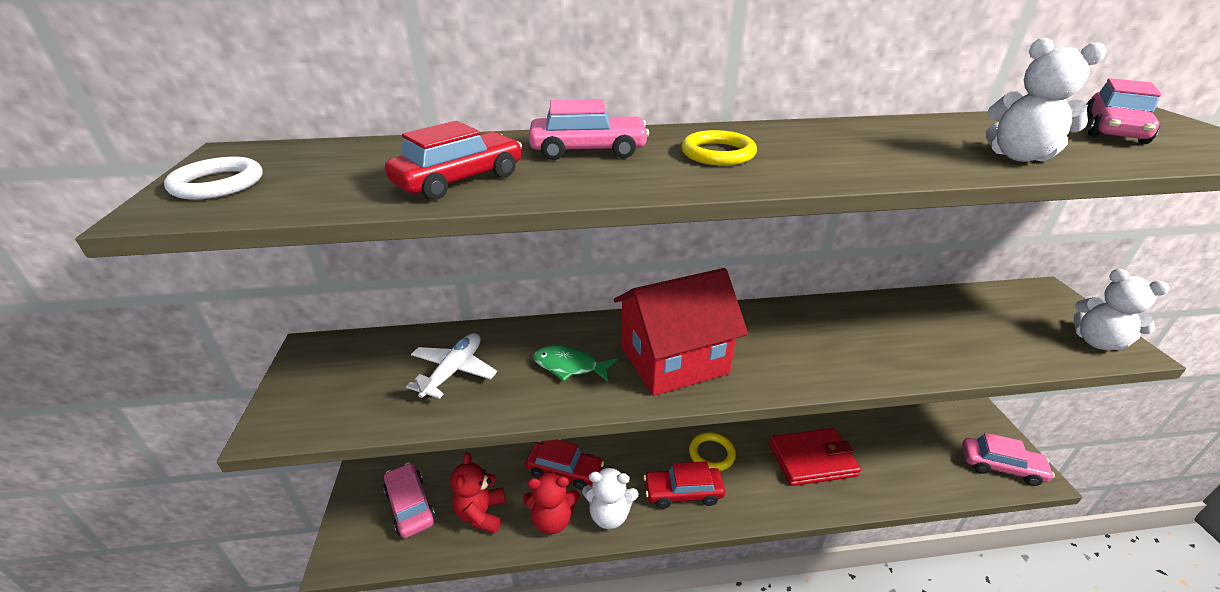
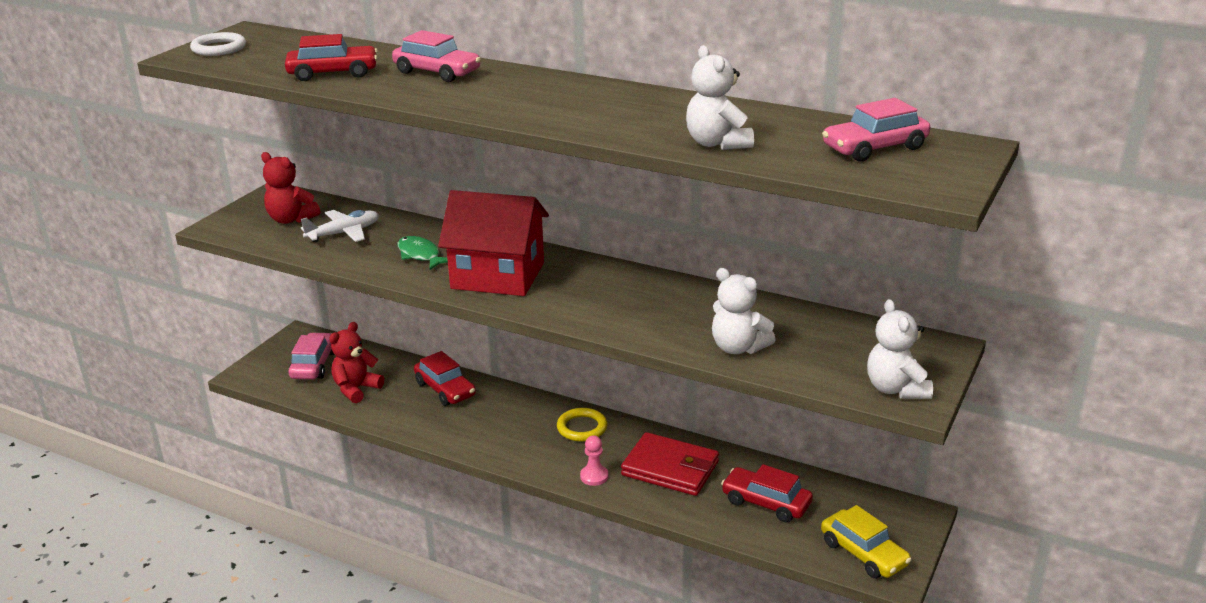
camera: 35 degrees right, 5 degrees down
red teddy bear [523,471,580,534] -> red teddy bear moved to [261,152,320,224]
white teddy bear [582,467,638,529] -> white teddy bear moved to [712,268,776,354]
red car [643,461,725,509] -> red car moved to [721,464,813,522]
yellow ring [681,130,757,166] -> none
pink car [962,433,1055,486] -> yellow car [821,505,912,579]
none -> pink pawn [580,435,608,486]

